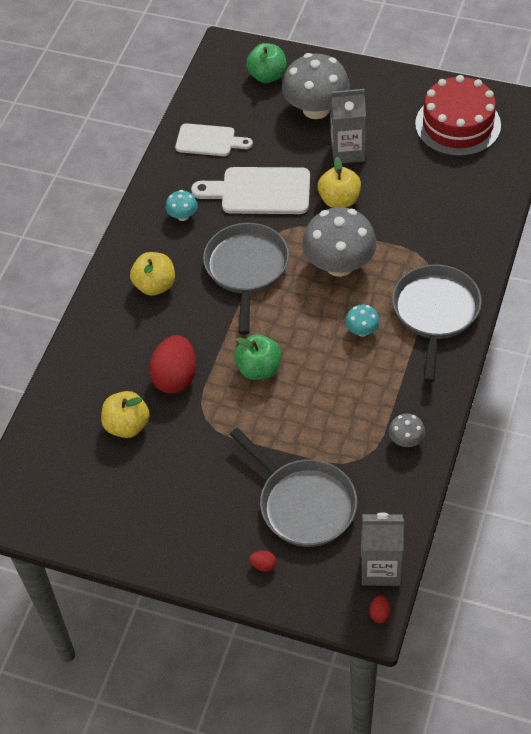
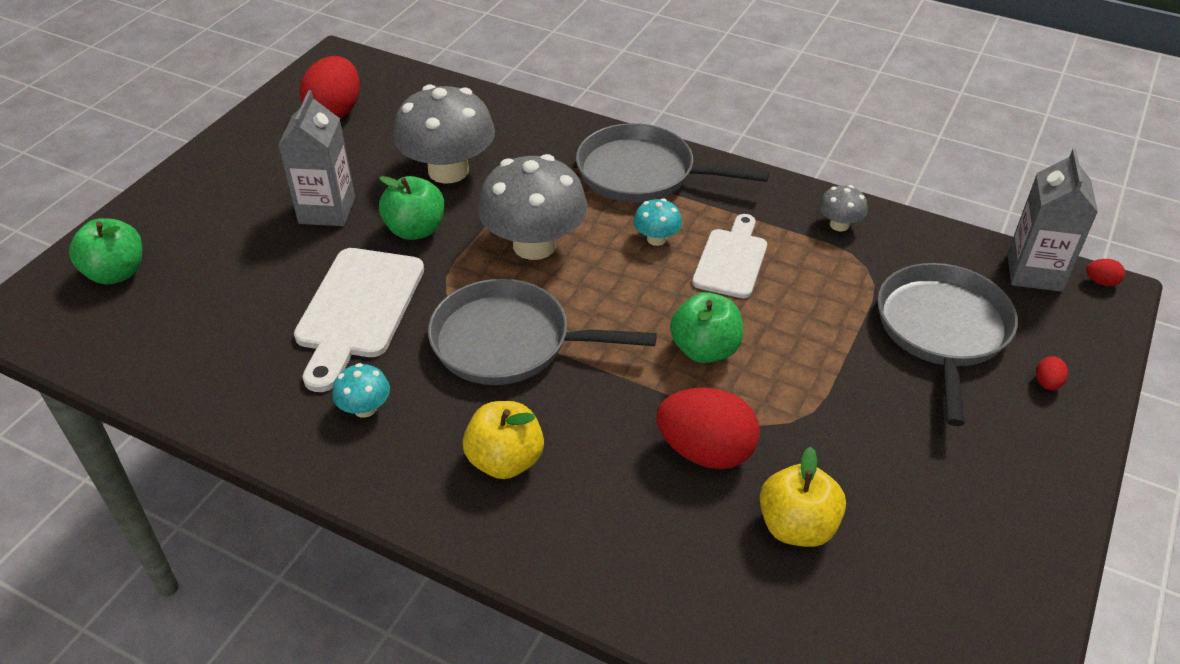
camera: 85 degrees left, 10 degrees down
white cutting board [175,123,253,156] -> white cutting board moved to [692,214,767,298]
grey pan [230,428,357,547] -> grey pan turned 45 degrees counterclockwise [877,263,1018,426]
grey mushroom [282,53,350,119] -> grey mushroom moved to [393,84,495,183]
yellow apple [318,157,361,208] -> green apple [379,176,444,240]
red cake [415,75,501,156] -> red egg [300,56,360,118]

